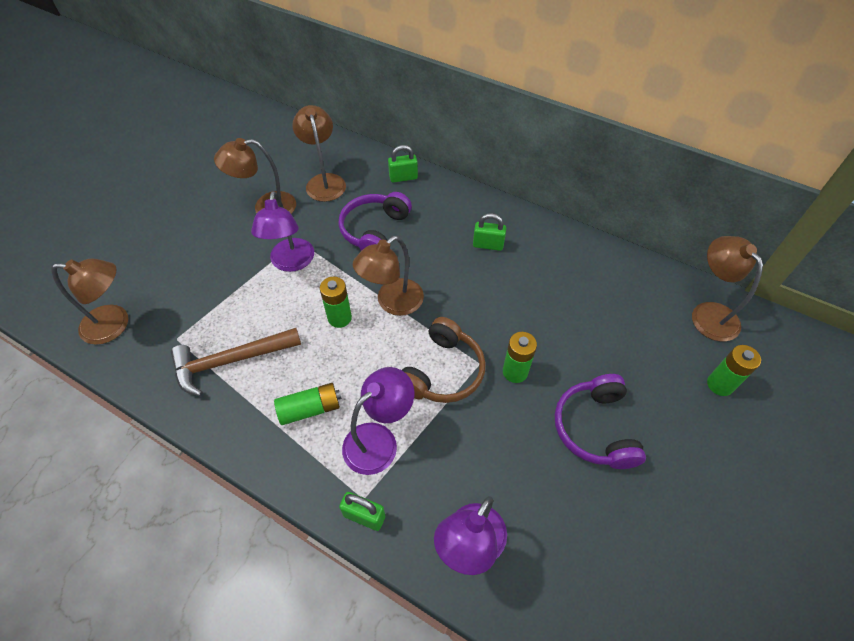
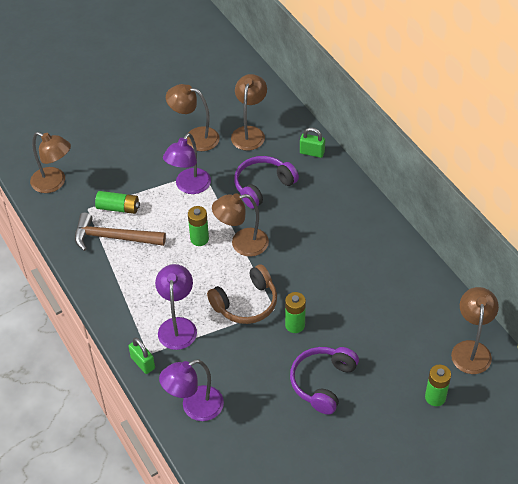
camera: 30 degrees right, 5 degrees down
green battery [274,383,342,425] -> green battery moved to [95,191,140,214]
purple lamp [342,367,414,475] -> purple lamp turned 75 degrees counterclockwise [155,264,197,350]
green padlock [473,213,506,251] -> none

